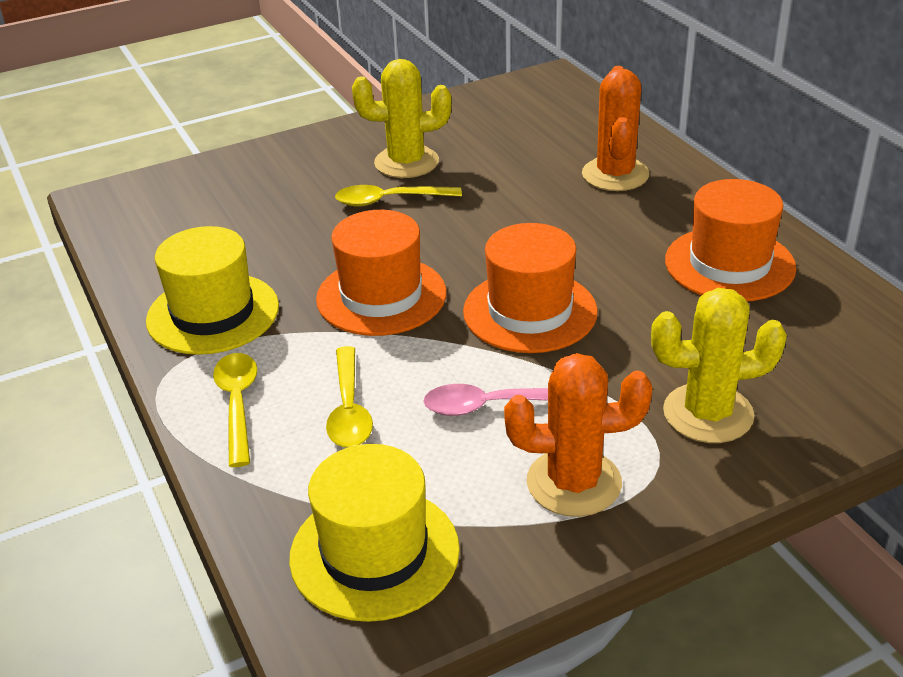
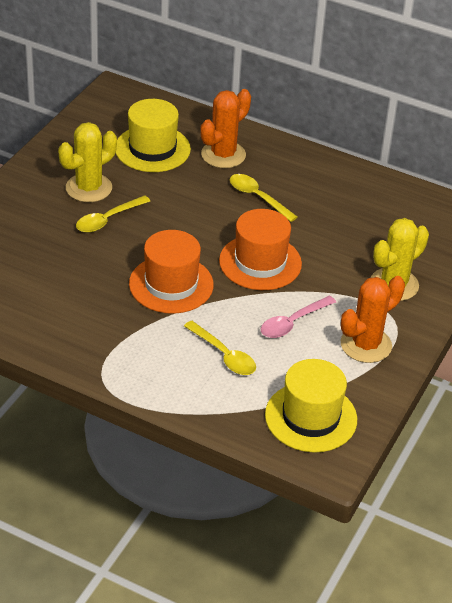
camera: 40 degrees left, 5 degrees up
yellow hat [146,226,279,355] -> yellow hat moved to [116,99,191,172]
yellow spoon [213,353,257,467] -> yellow spoon moved to [230,174,297,222]
orange cactus [582,66,649,191] -> orange cactus turned 75 degrees clockwise [201,89,251,168]
orange hat [665,179,796,301] -> none

